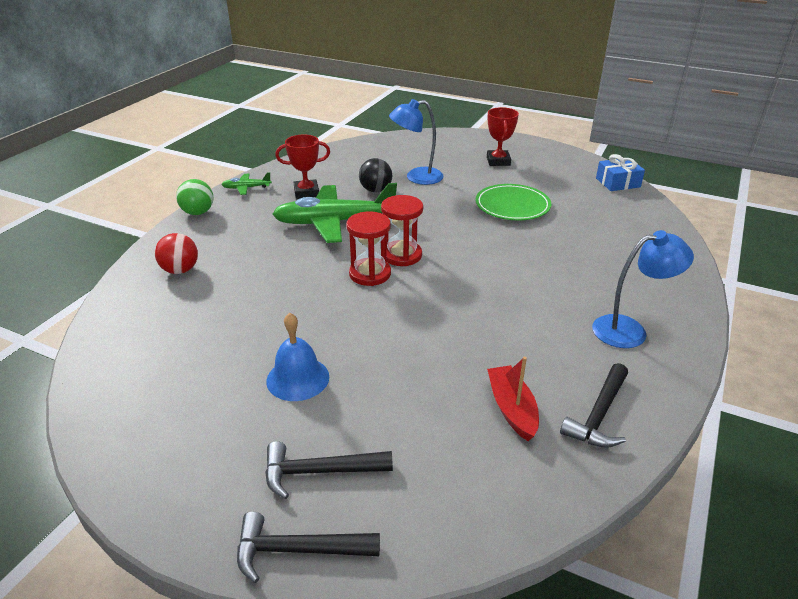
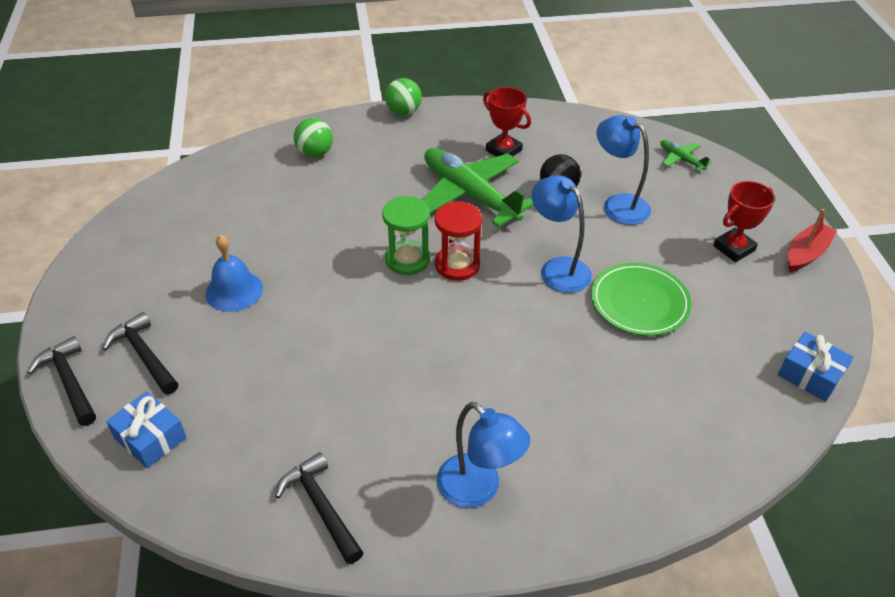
camera: 55 degrees right, 10 degrees up
red ball [155,233,198,274] -> green ball [294,118,333,158]
green plane [221,172,272,195] -> green plane moved to [660,140,712,171]
red hourglass [346,211,391,286] -> green hourglass [382,196,430,275]
red boat [487,357,539,441] -> red boat moved to [787,209,837,272]
black hammer [560,363,628,448] -> black hammer turned 60 degrees clockwise [275,452,364,564]
none -> blue gift [106,391,186,468]
none -> blue lamp [532,175,592,293]

